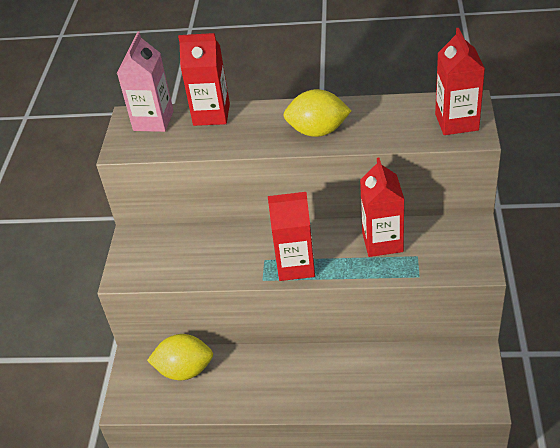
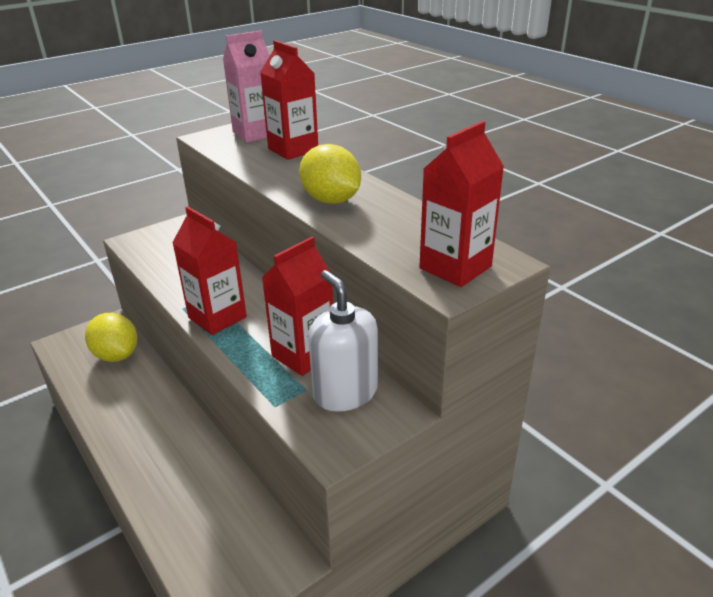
camera: 45 degrees right, 10 degrees down
none -> white soap dispenser [308,270,378,412]

